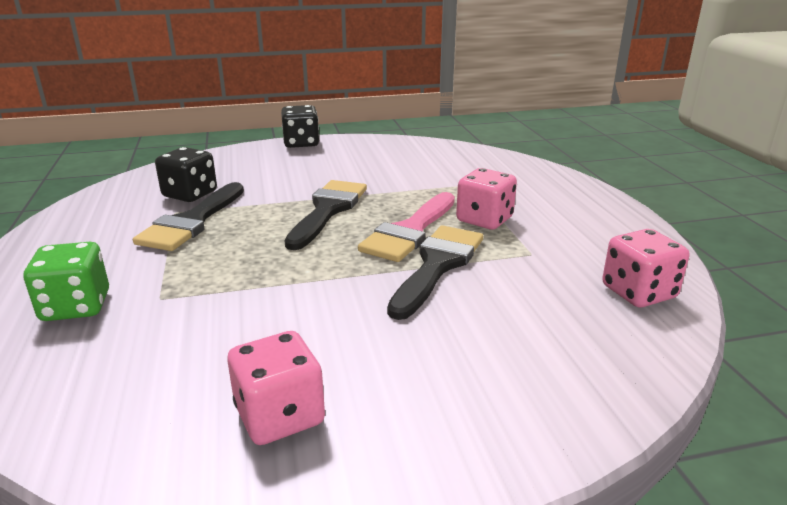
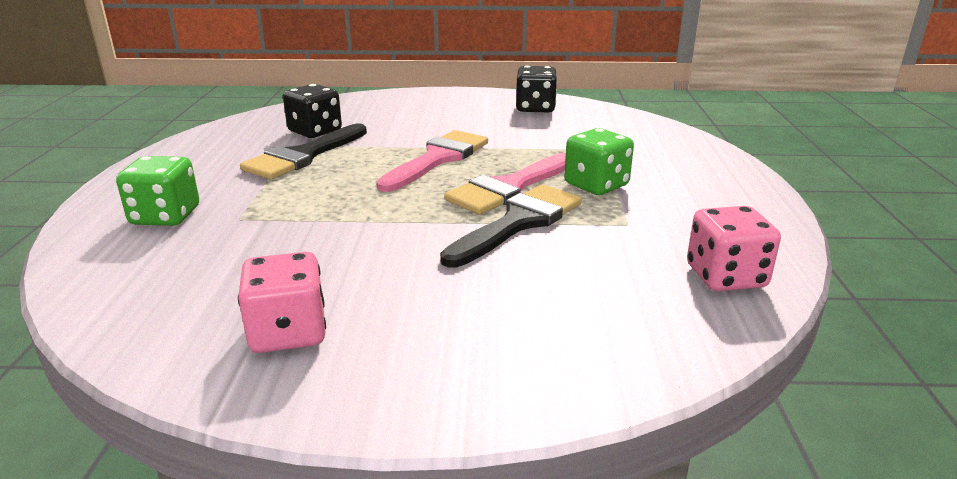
camera: 15 degrees right, 0 degrees up
black dice [281,105,319,148] -> black dice moved to [516,66,557,112]
black brush [285,180,367,250] -> pink brush [377,130,488,192]
pink dice [456,168,517,230] -> green dice [564,128,634,195]

